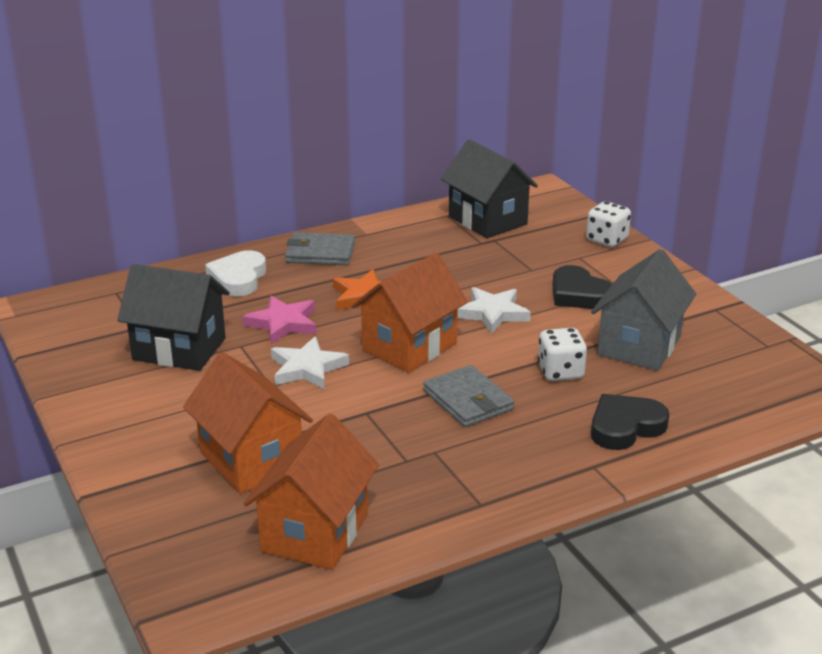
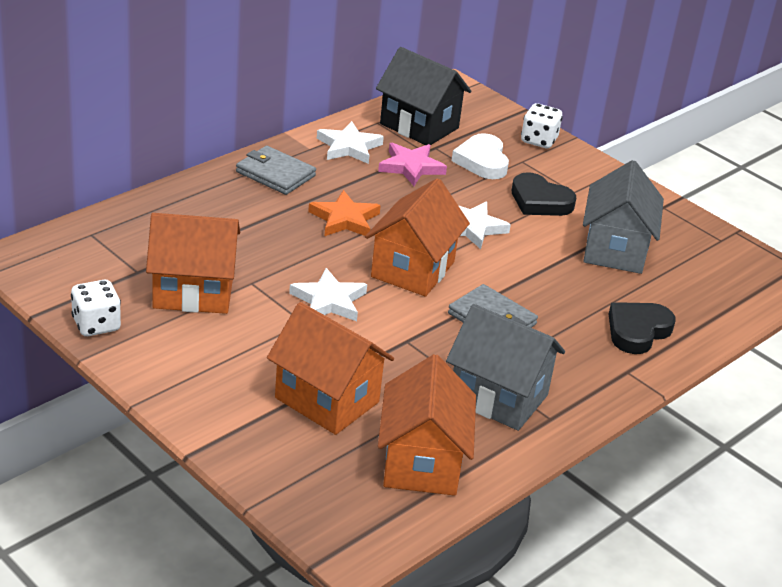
camera: 20 degrees left, 5 degrees up
black house [117,264,230,371] -> orange house [146,213,240,314]
white heart [205,250,266,296] -> white heart moved to [452,133,509,179]
pink star [243,296,316,344] -> pink star moved to [378,143,447,186]
grey wallet [285,232,355,265] -> grey wallet turned 45 degrees clockwise [236,146,316,195]
white dice [538,328,587,381] -> white dice moved to [71,280,121,336]
none -> white star [317,121,384,164]
none -> grey house [446,304,565,431]

